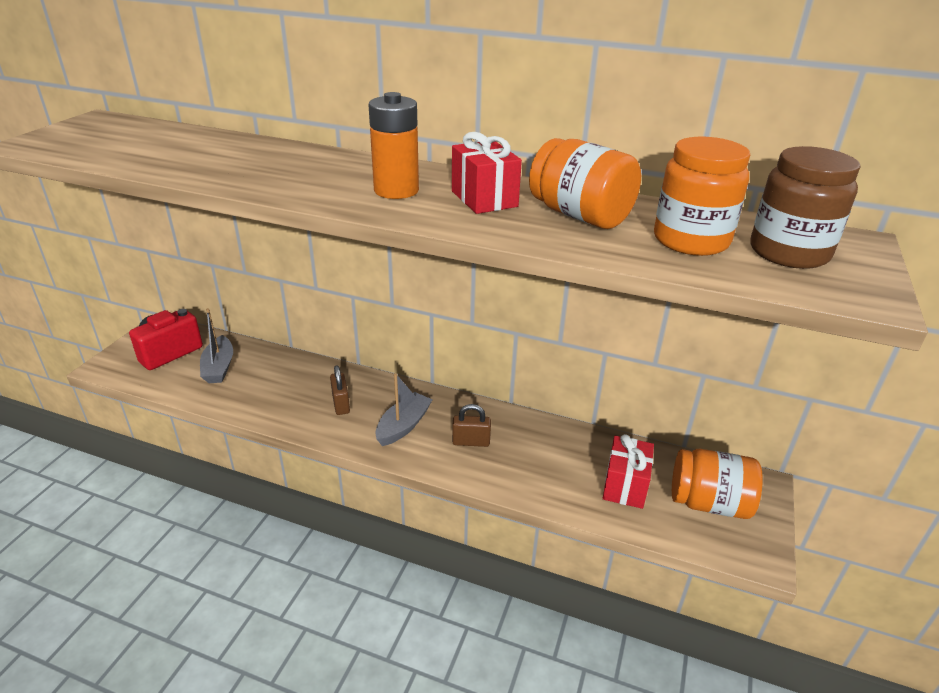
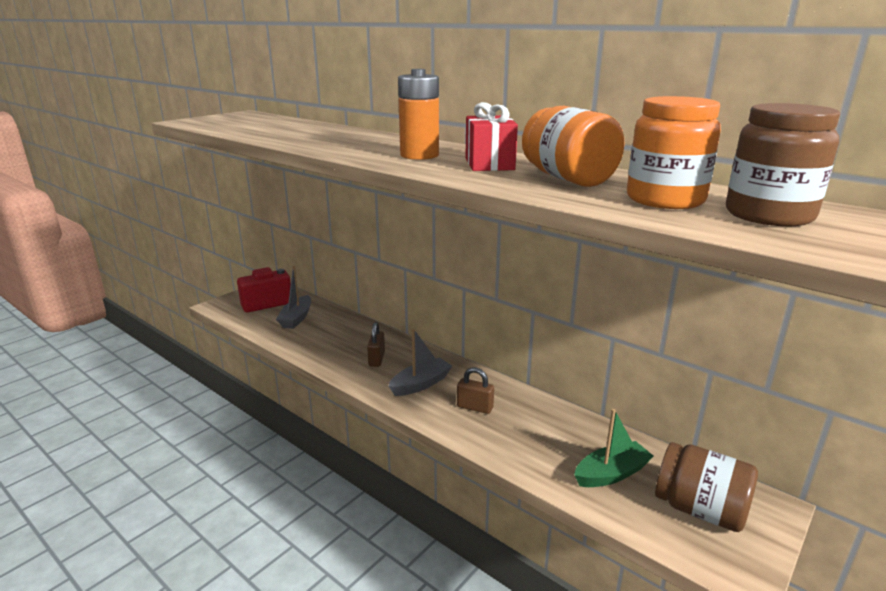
camera: 20 degrees right, 10 degrees down
red gift [603,434,654,509] -> green boat [574,409,654,487]
orange jar [672,449,763,519] -> brown jar [655,442,758,532]

